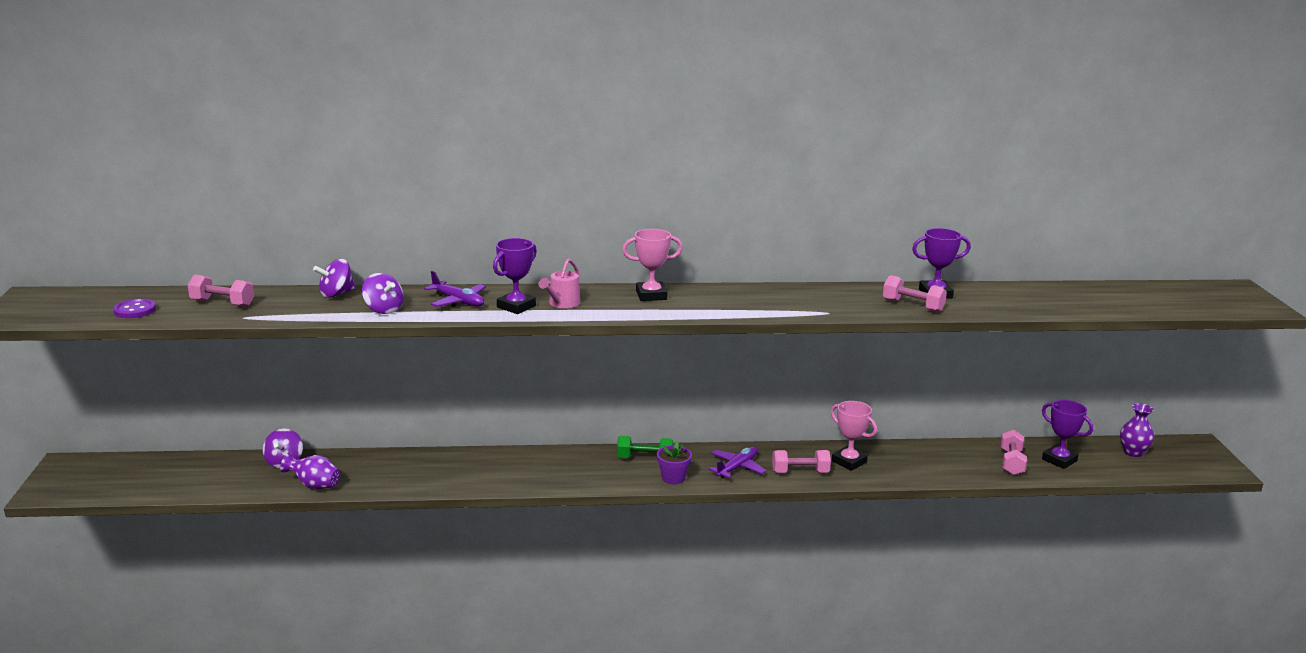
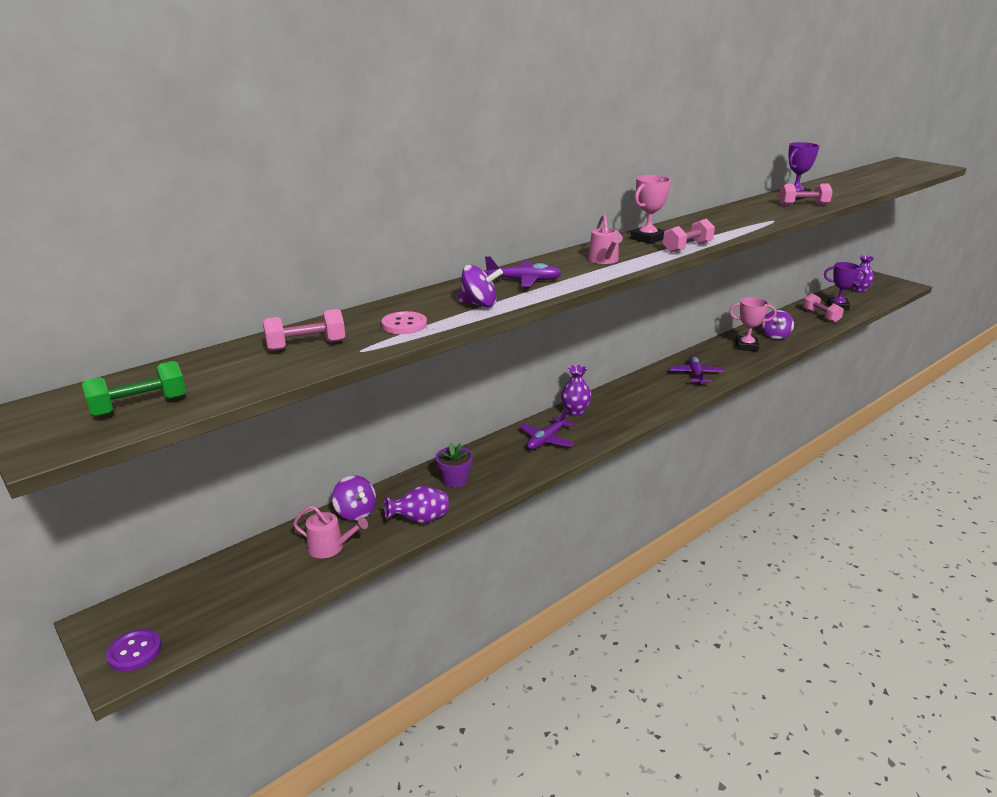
camera: 35 degrees left, 5 degrees up
purple button [113,299,156,318] -> purple button moved to [106,629,162,672]
purple spinning top [313,259,356,298] -> purple spinning top moved to [762,310,794,339]
purple trophy [493,238,537,314] -> none
green dumbbell [617,436,673,458] -> green dumbbell moved to [82,361,186,417]
purple flower pot [657,441,692,484] -> purple flower pot moved to [435,442,473,488]
pink dumbbell [772,450,831,473] -> pink dumbbell moved to [663,219,715,253]
none -> pink watering can [293,505,368,558]
none -> pink button [381,311,427,334]
none -> purple plane [519,408,574,450]
none -> purple vase [561,365,592,416]

